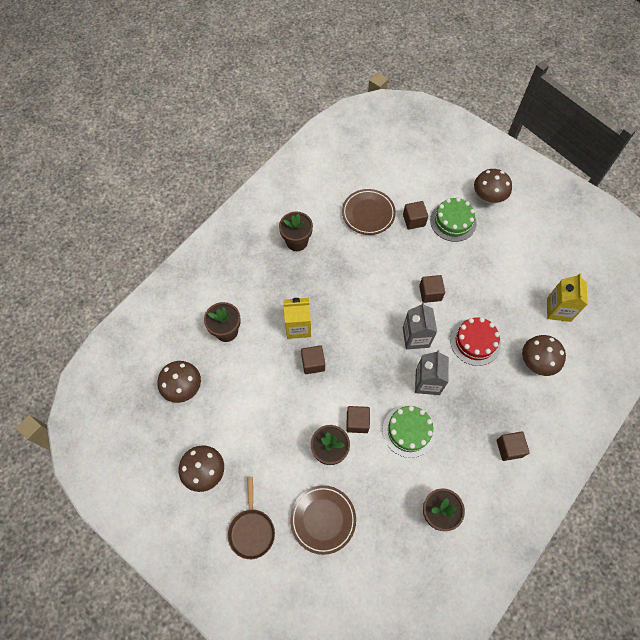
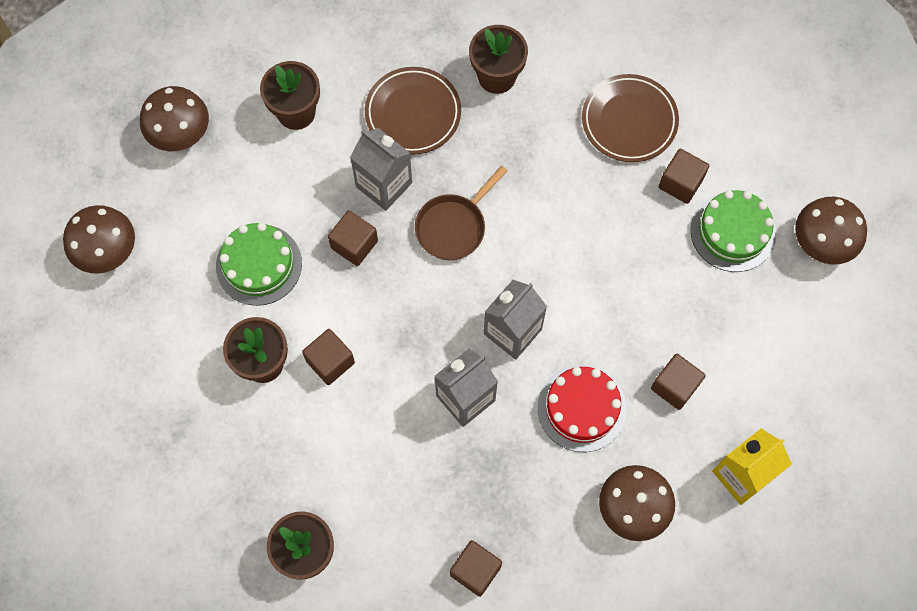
camera: 45 degrees right, 5 degrees up
brown pan [228,477,275,559] -> brown pan moved to [415,166,508,260]
yellow carton [283,298,311,339] -> grey carton [350,128,412,211]
brown plate [290,485,356,555] -> brown plate moved to [365,67,461,155]
green cake [382,405,436,458] -> green cake moved to [216,222,302,306]
brown cube [419,275,445,303] -> brown cube moved to [651,354,706,410]

